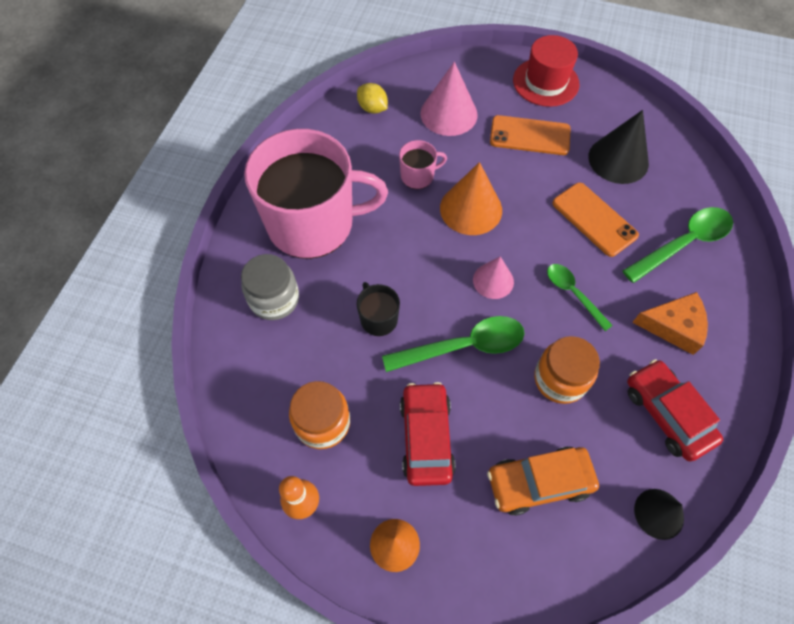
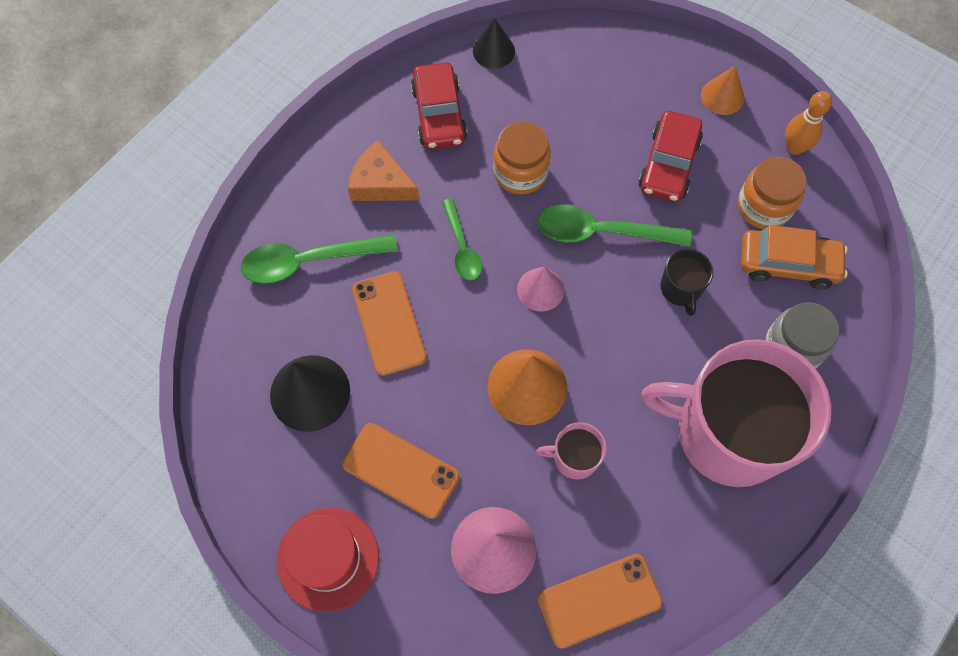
camera: 160 degrees left, 5 degrees up
yellow lemon [357,83,388,114] -> orange phone [537,554,662,648]
orange car [487,447,599,516] -> orange car moved to [741,225,848,289]

